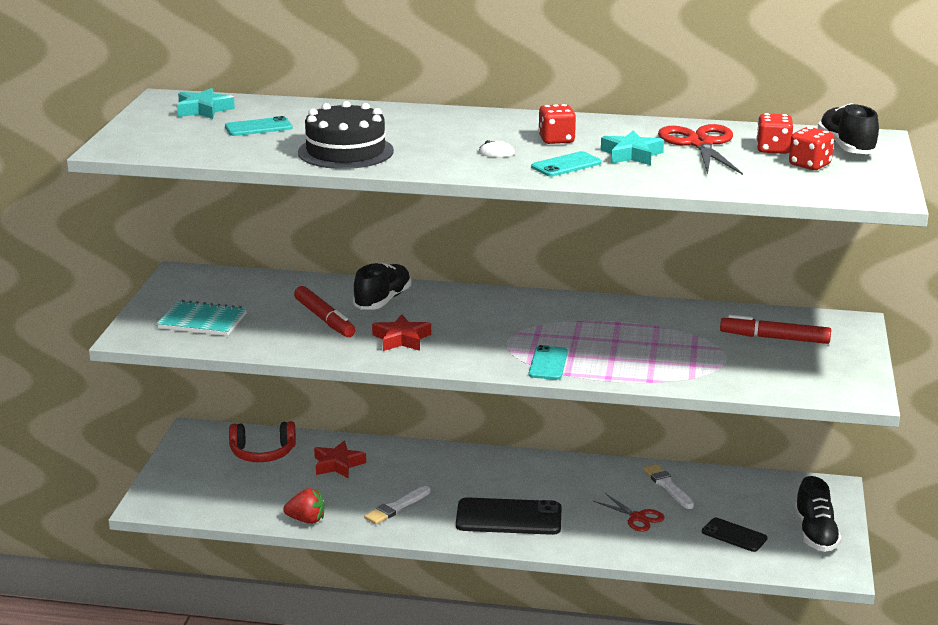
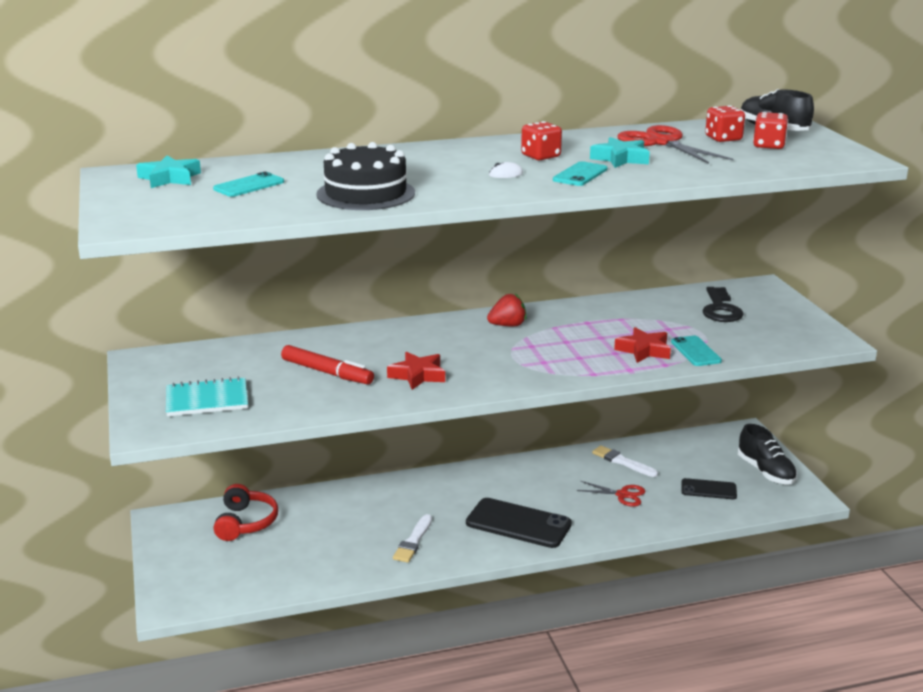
camera: 25 degrees left, 0 degrees up
red headphones [229,421,296,462] -> red headphones turned 60 degrees counterclockwise [214,484,278,541]
red strawberry [283,488,324,524] -> red strawberry moved to [487,294,526,326]
red star [314,441,366,478] -> red star moved to [614,327,671,363]
black shoe [353,262,411,310] -> none
black phone [456,497,562,535] -> black phone turned 45 degrees clockwise [466,498,572,548]
turquoise phone [529,345,568,380] -> turquoise phone moved to [671,336,722,366]
red marker [720,315,831,344] -> black key [703,287,744,322]

